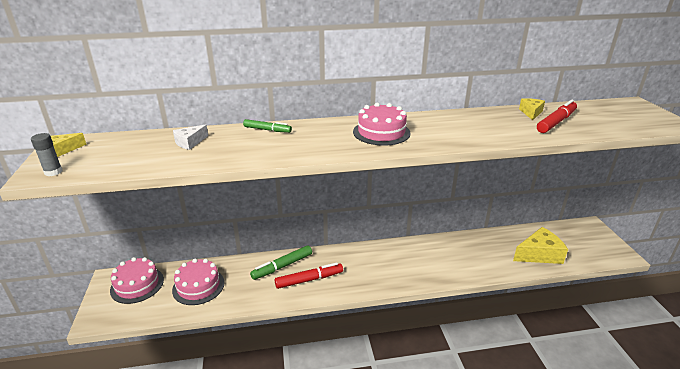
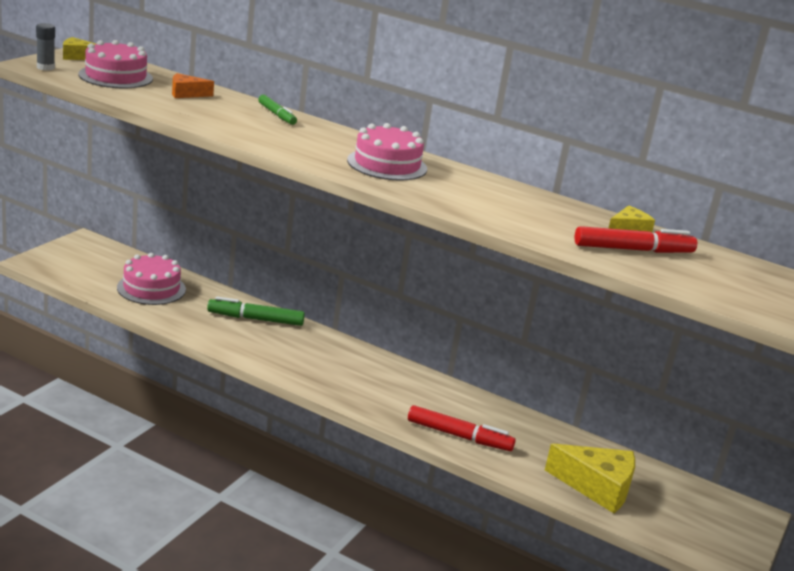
camera: 35 degrees right, 5 degrees down
pink cake [110,257,164,304] -> pink cake moved to [79,40,153,88]
white cheese [173,124,208,150] -> orange cheese [172,73,214,98]
red marker [275,262,343,289] -> red marker moved to [408,405,515,451]

